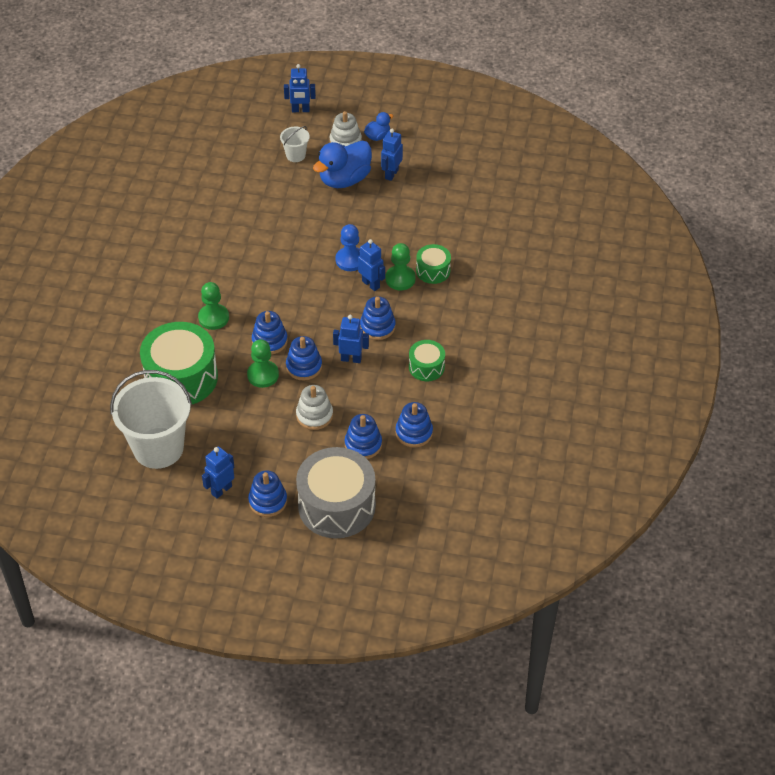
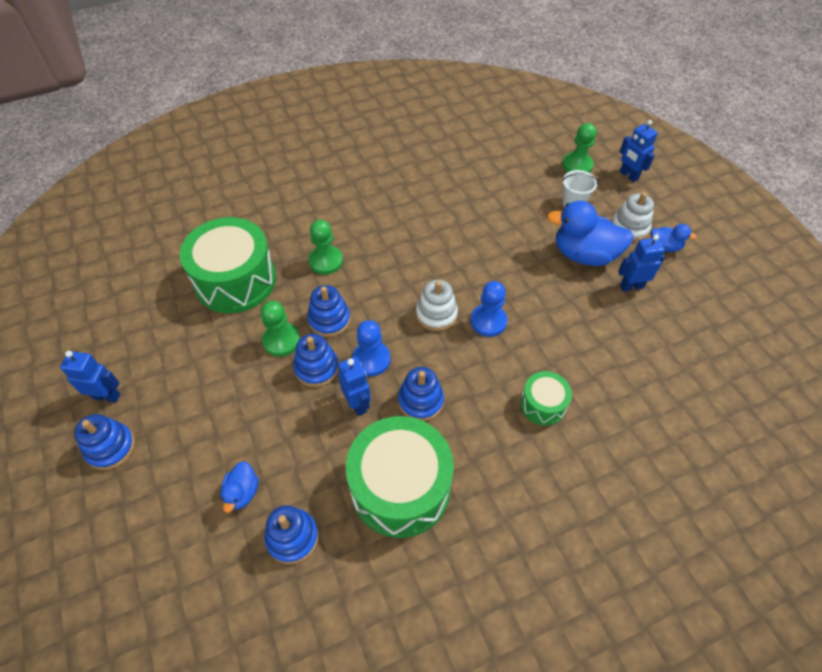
camera: 55 degrees right, 5 degrees up
white bucket [110,370,192,469] -> none
white stacking toy [296,385,333,430] -> white stacking toy moved to [416,280,458,331]
grey drum [296,447,376,538] -> none
blue stacking toy [345,414,382,459] -> blue duck [220,461,259,513]
blue robot [358,239,385,291] -> none
green pawn [386,243,416,290] -> green pawn moved to [562,123,596,173]
green drum [409,340,445,381] -> green drum [346,416,454,538], size x2.01
none -> blue pawn [352,320,391,376]

